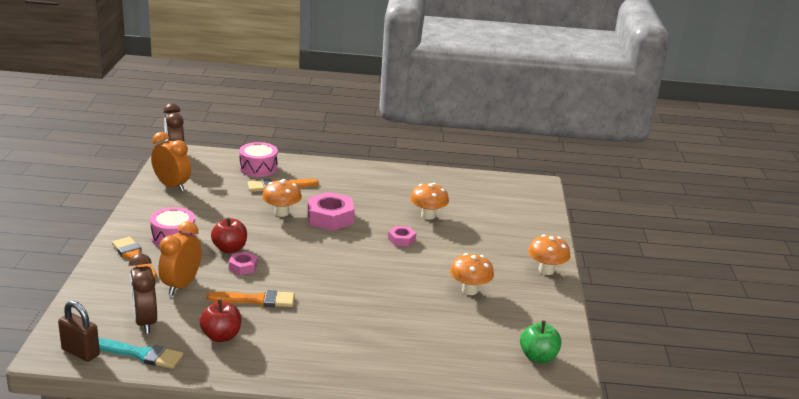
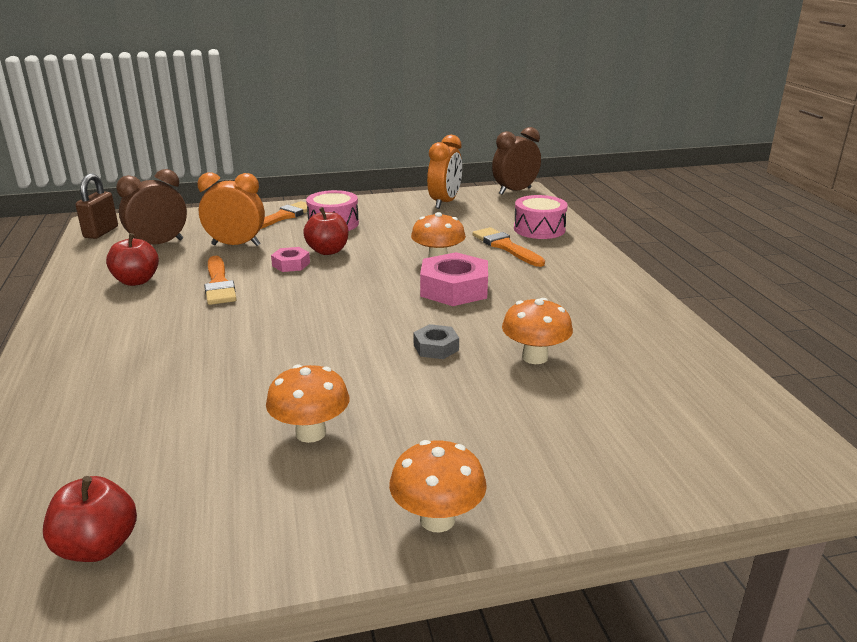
camera: 75 degrees right, 0 degrees up
turquoise brush [98,338,183,369] -> none
pink nut [388,226,416,246] -> grey nut [414,324,459,359]
green apple [520,320,562,363] -> red apple [43,476,137,562]

